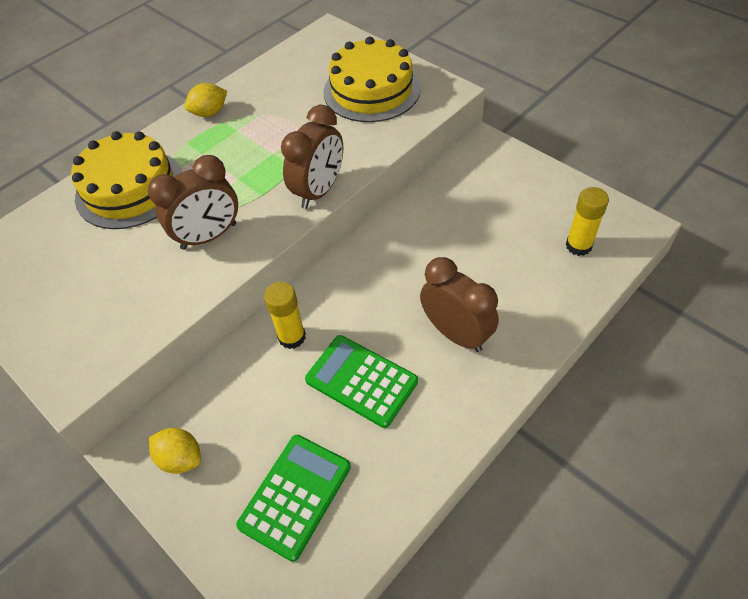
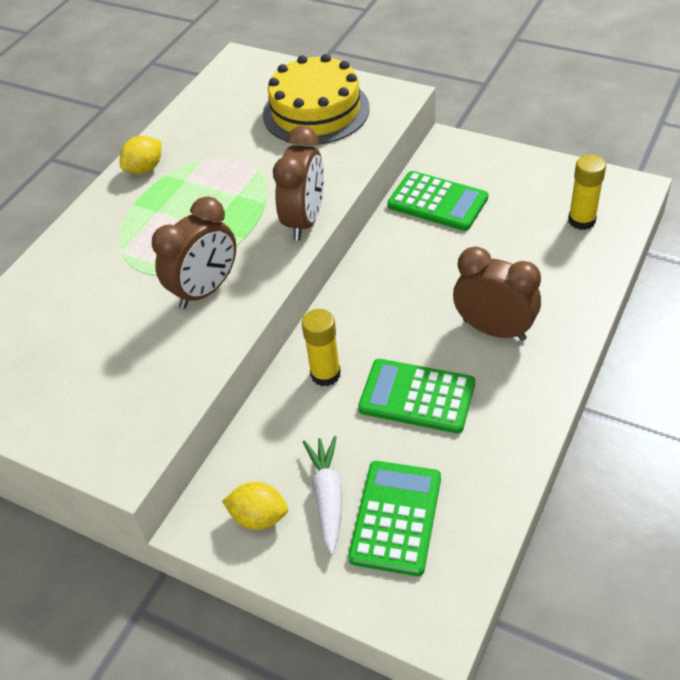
camera: 15 degrees left, 5 degrees down
yellow cake [71,131,182,229] -> none
none -> white carrot [303,436,343,555]
none -> green calculator [387,171,488,231]

